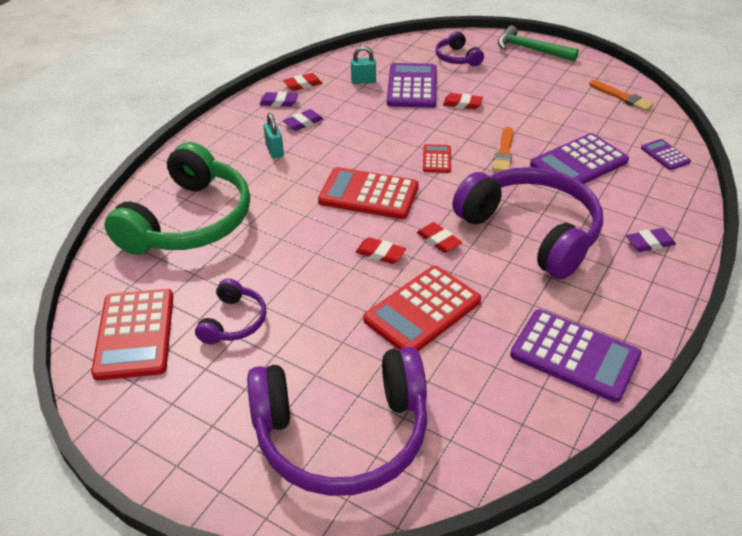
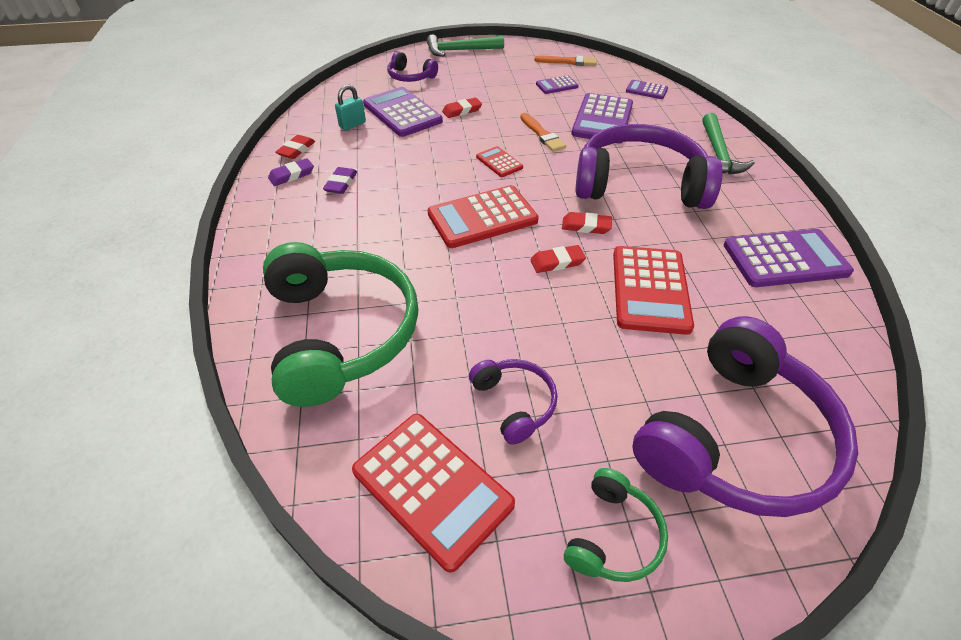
camera: 40 degrees left, 5 degrees up
turquoise padlock [264,113,284,159] -> none
purple eraser [626,228,676,252] -> green hammer [702,113,755,175]
none -> purple calculator [536,75,579,94]
none -> green headphones [564,468,668,582]

